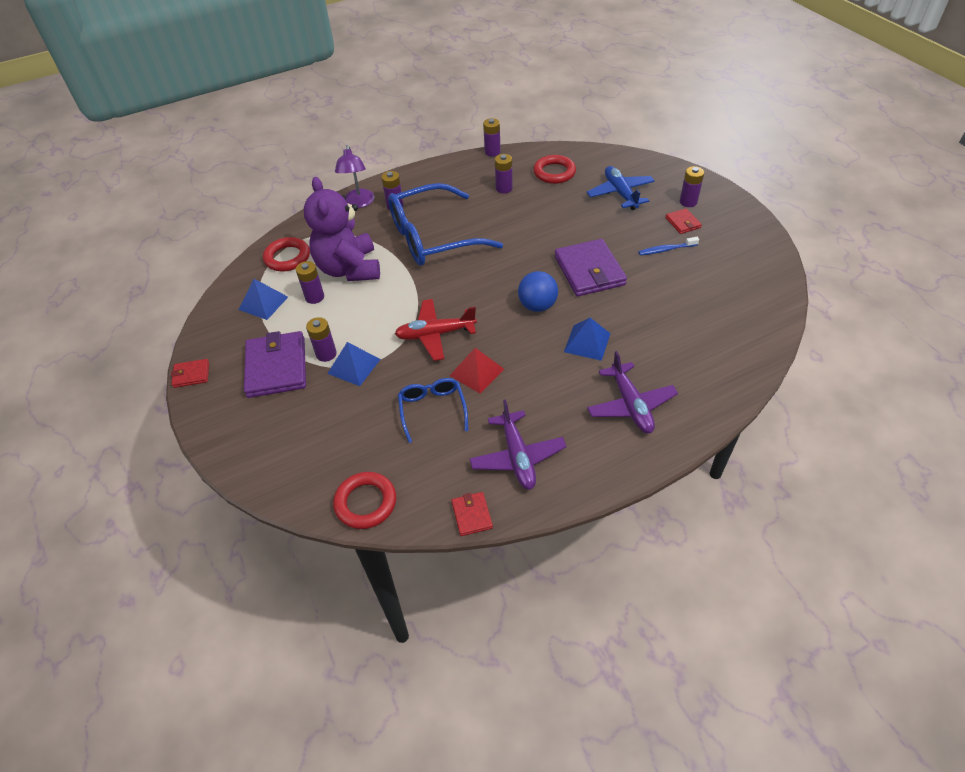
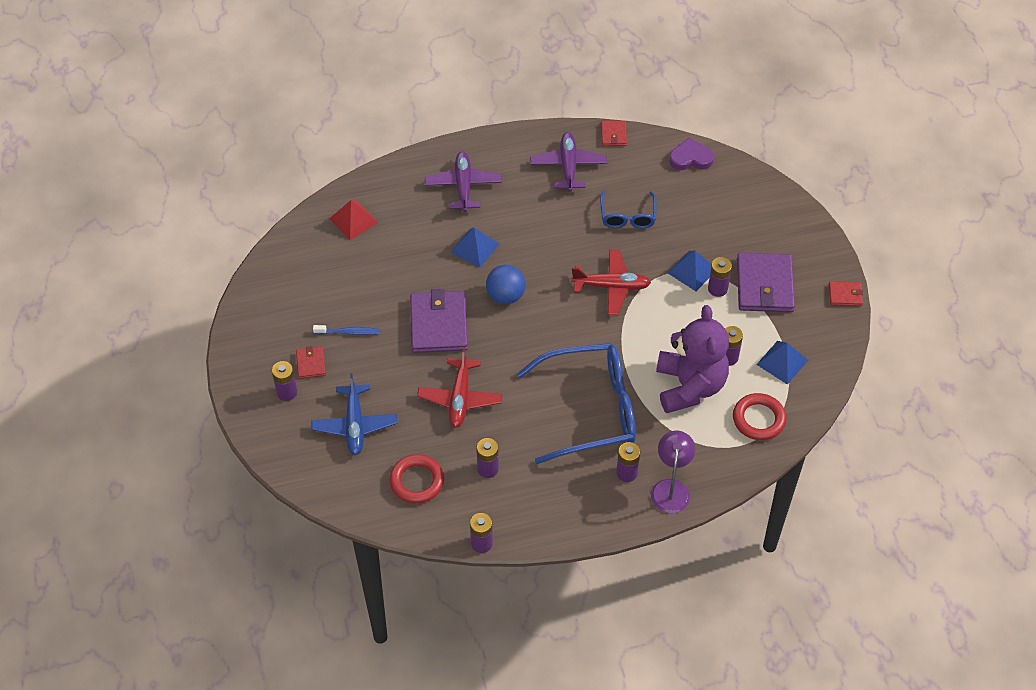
camera: 170 degrees left, 5 degrees up
red ring [333,472,396,529] -> purple heart [669,137,714,170]
red pyramid [450,348,504,394] -> red pyramid moved to [329,200,378,240]
none -> red plane [417,347,502,428]

